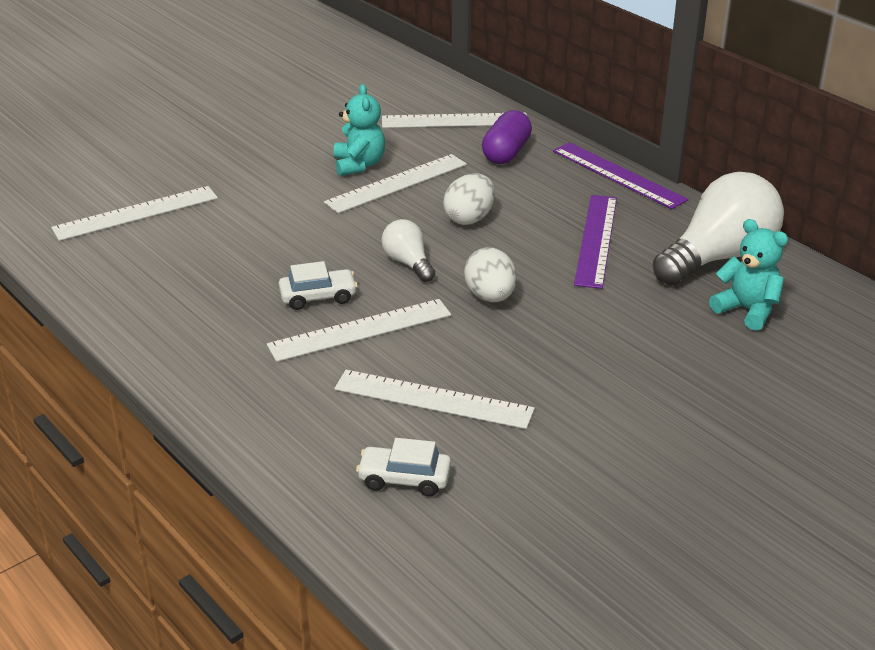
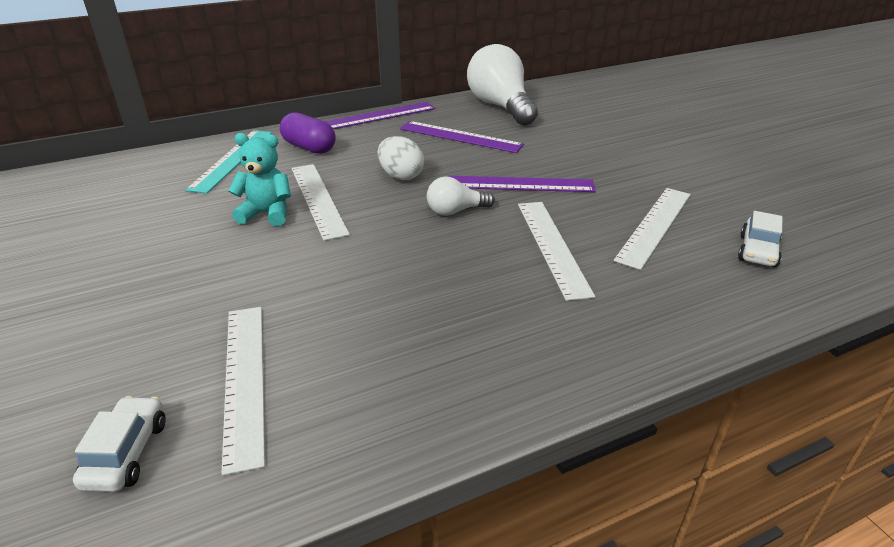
camera: 75 degrees left, 0 degrees up
white car [279,261,358,310] -> white car moved to [73,396,165,492]
white ruler [382,113,527,128] -> turquoise ruler [186,130,272,194]
white egg [464,247,517,302] -> purple ruler [448,176,596,192]
turquoise teddy bear [709,219,788,331] -> none

